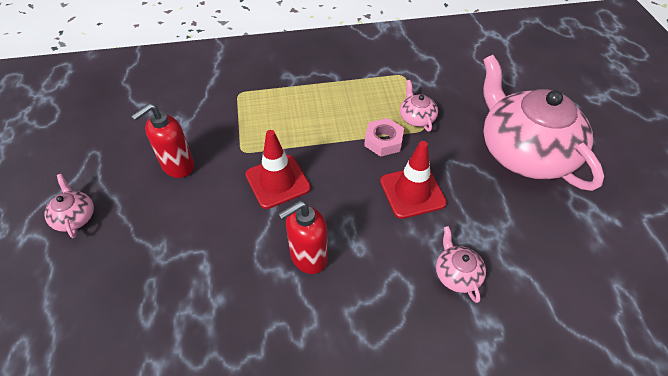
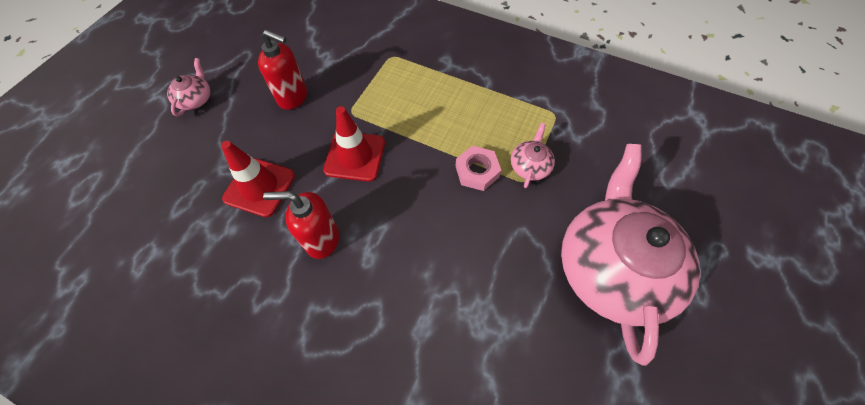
camera: 35 degrees right, 10 degrees up
red soap dispenser [131,103,194,178] -> red soap dispenser turned 150 degrees counterclockwise [258,30,307,110]
red traffic cone [380,141,447,219] -> red traffic cone moved to [221,141,295,217]
pink teapot [436,226,486,303] -> none

